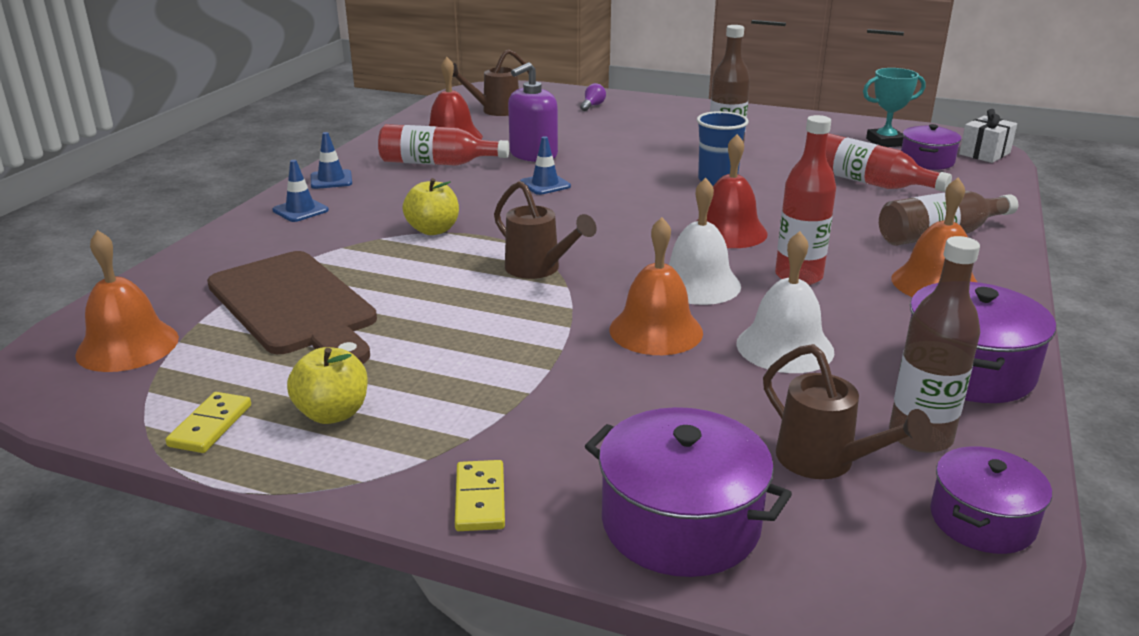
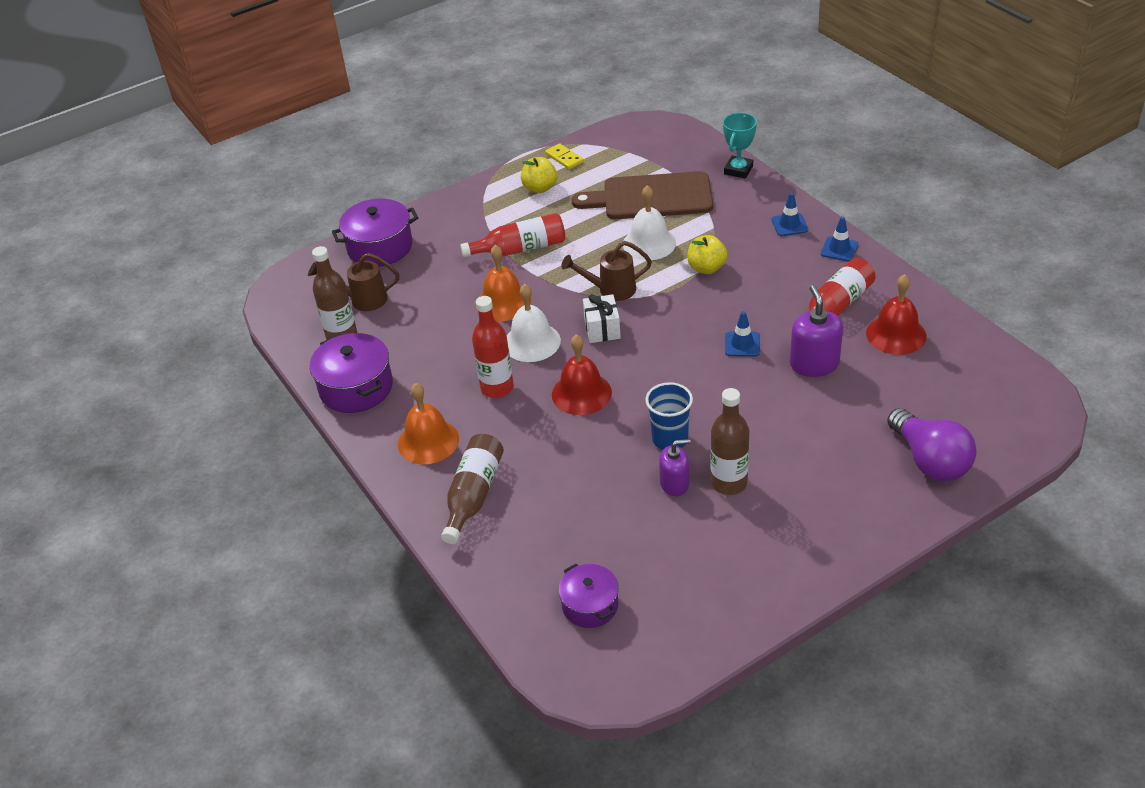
camera: 130 degrees right, 15 degrees up
orange bell [75,230,179,372] -> none
brown watering can [453,49,529,116] -> none
yellow domino [455,460,505,531] -> none
purple light bulb [580,83,606,111] -> purple light bulb [887,408,977,481], size x2.42
white bell [736,231,834,373] -> white bell moved to [623,185,676,260]
red bottle [826,133,952,192] -> red bottle moved to [460,213,565,258]
turquoise trophy [863,68,926,147] -> turquoise trophy moved to [723,113,757,179]
purple pot [930,446,1052,554] -> none
white gift [959,109,1017,163] -> white gift moved to [583,294,621,343]
none -> purple soap dispenser [659,439,691,496]

